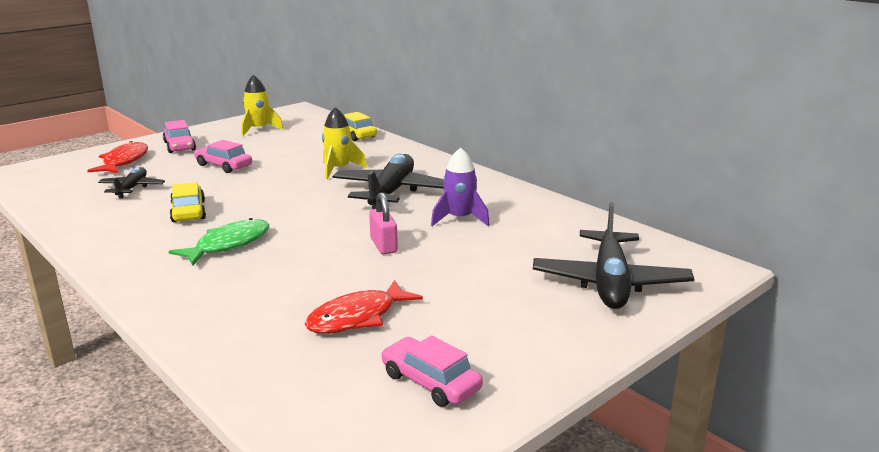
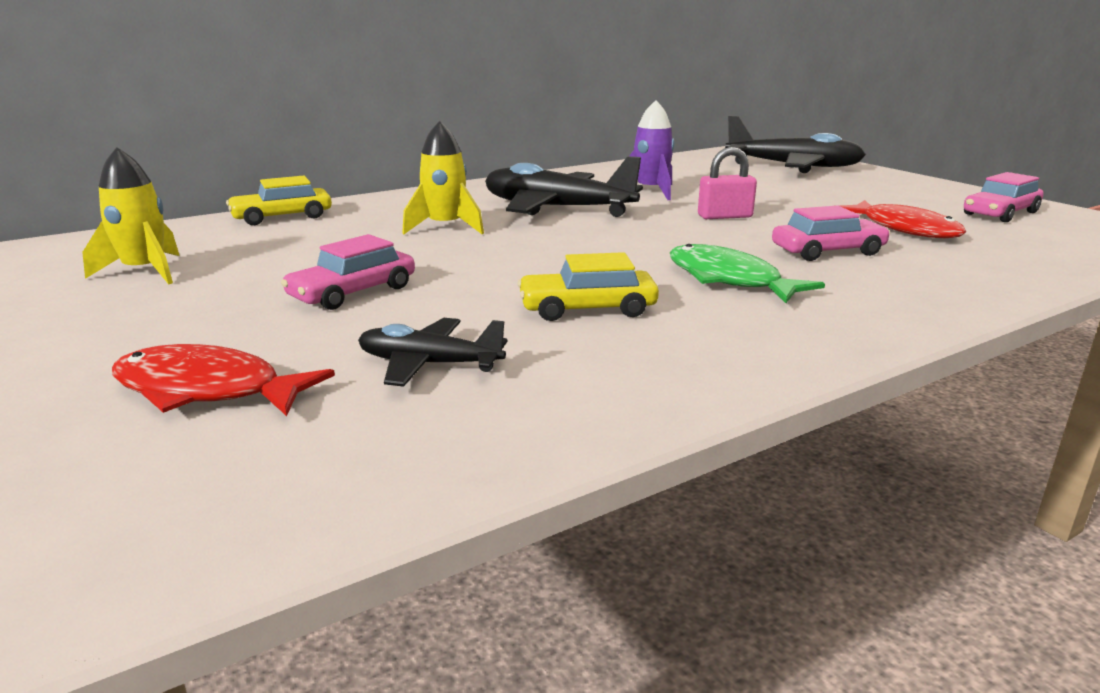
camera: 80 degrees left, 0 degrees up
pink car [163,120,196,153] -> pink car moved to [772,206,890,261]

